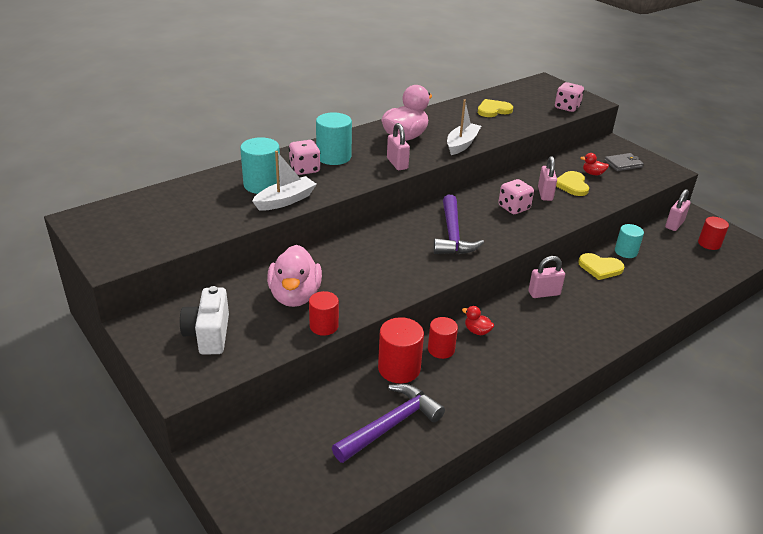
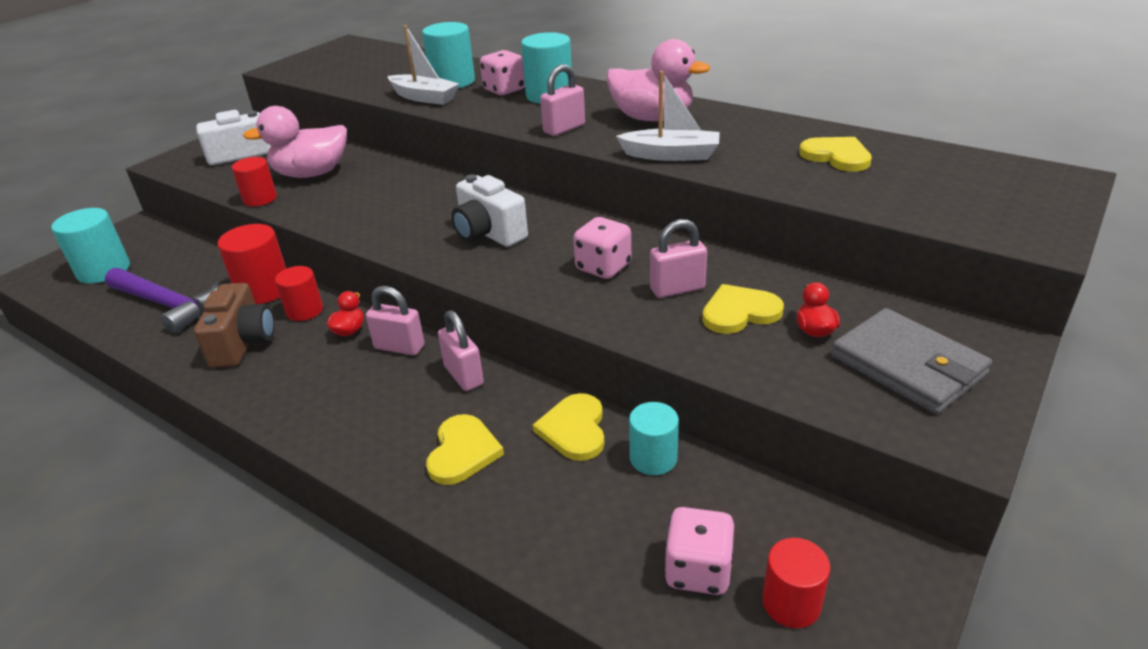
camera: 75 degrees right, 0 degrees up
purple hammer [433,195,484,254] -> white camera [452,174,528,247]
pink dice [555,82,584,112] -> pink dice moved to [664,507,734,595]
grey wallet [604,153,644,171] -> grey wallet [831,308,992,414], size x1.65
pink padlock [665,189,691,231] -> pink padlock moved to [366,286,425,356]
none -> turquoise cylinder [51,208,130,284]
none -> brown camera [194,283,274,368]
none -> yellow heart [426,414,504,485]

